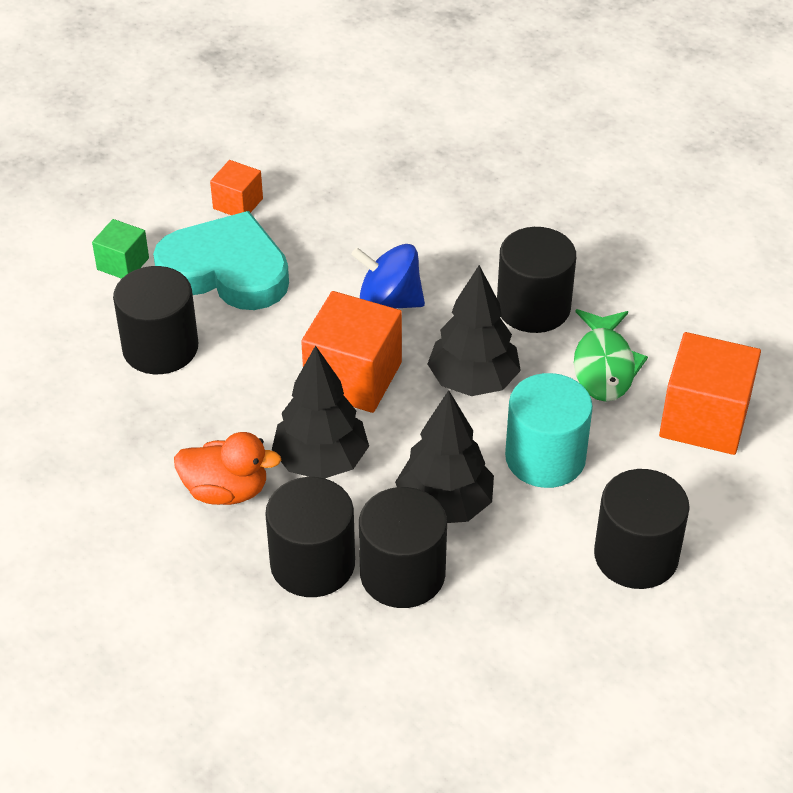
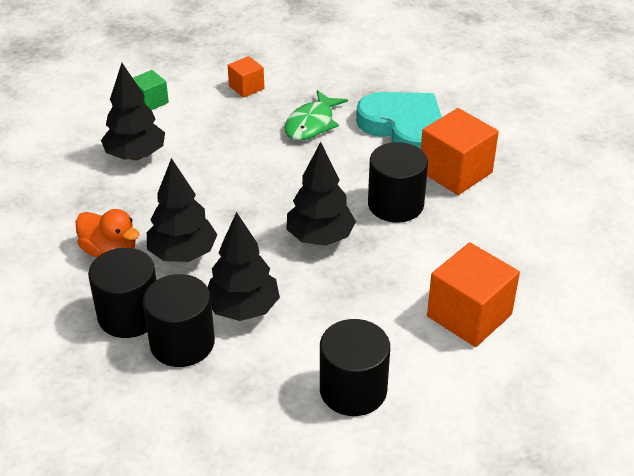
camera: 25 degrees right, 5 degrees down
black cylinder [113,266,198,374] -> black tree [101,63,165,160]
turquoise heart [153,211,289,310] -> turquoise heart moved to [356,92,442,149]
orange cube [301,291,402,413] -> orange cube moved to [421,108,499,195]
blue spinning top [351,244,425,309] -> none
turquoise cylinder [505,373,593,488] -> none
green fish [574,309,648,402] -> green fish moved to [285,90,348,141]

